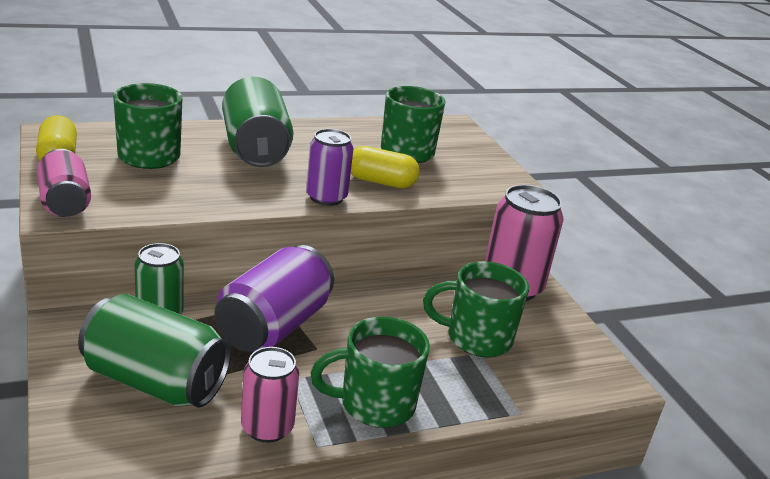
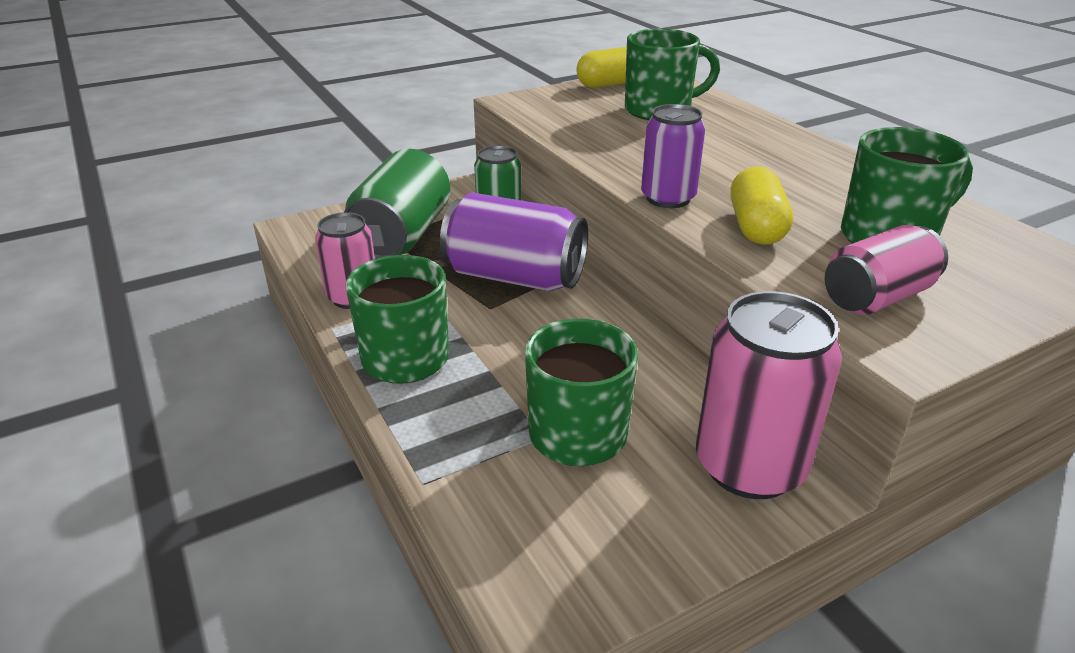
camera: 85 degrees right, 5 degrees up
pink can [37,149,91,217] -> pink can moved to [825,225,948,315]
green can [222,77,294,167] -> none

